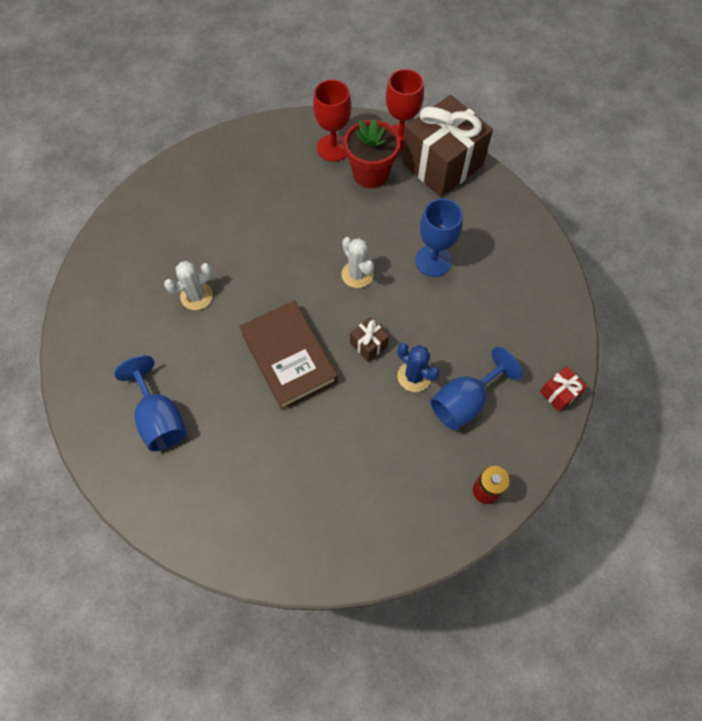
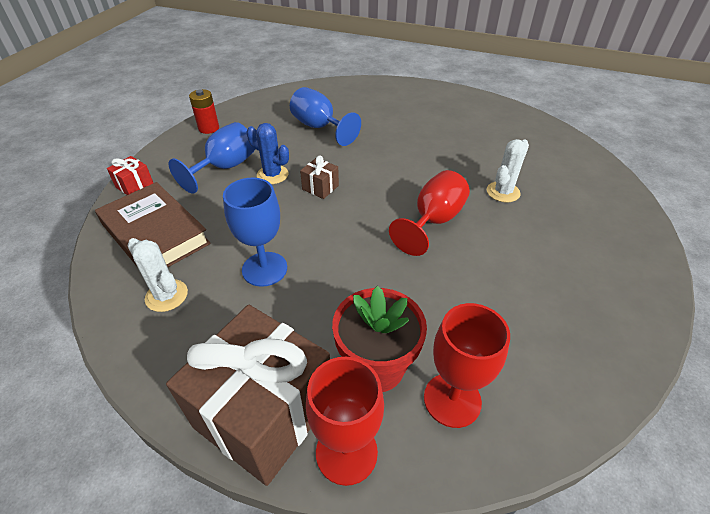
camera: 165 degrees right, 20 degrees down
blue goblet [114,355,187,451] -> blue goblet moved to [290,87,361,146]
brown book [239,301,338,410] -> brown book moved to [95,182,211,267]
white cactus [342,237,374,288] -> white cactus moved to [127,238,188,312]
none -> red goblet [389,170,470,256]

